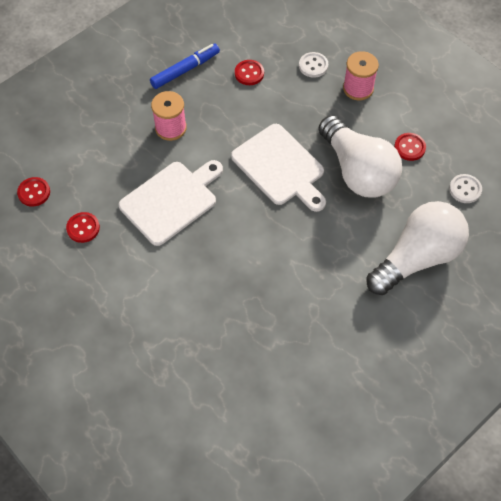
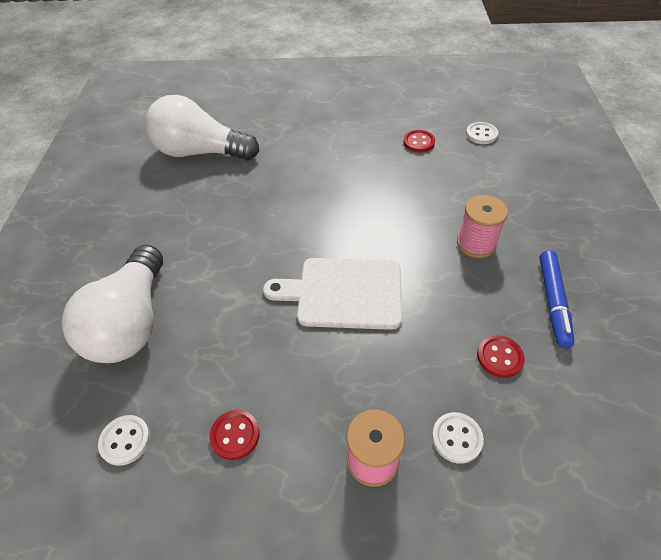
camera: 135 degrees right, 10 degrees down
red button [17,177,50,207] -> white button [466,122,498,144]
white cutting board [119,160,223,246] -> none
white light bulb [318,115,402,198] -> white light bulb moved to [145,95,259,161]

